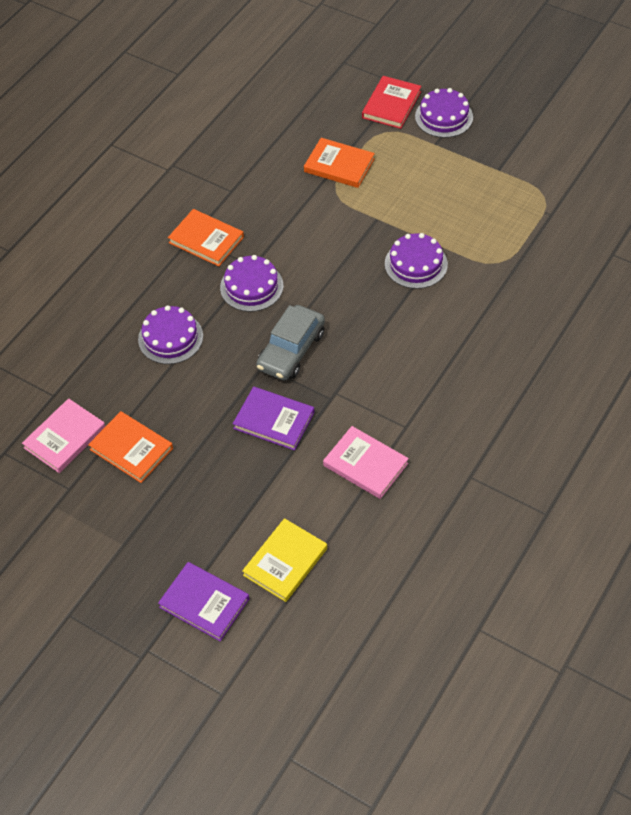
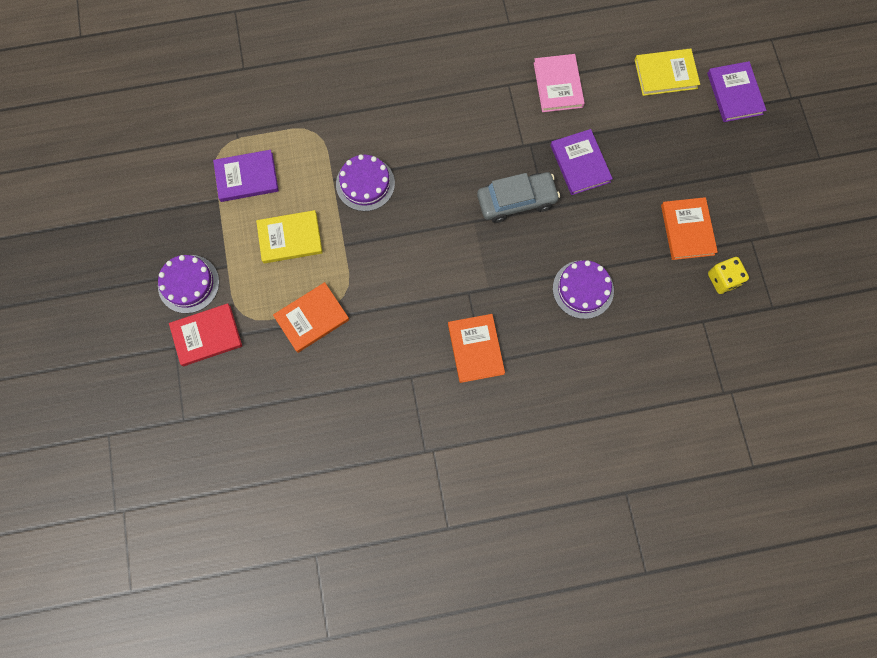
camera: 135 degrees left, 20 degrees up
pink book [22,398,105,473] -> yellow dice [708,257,749,294]
purple cake [220,255,283,312] -> none
orange book [304,138,375,188] -> orange book turned 75 degrees clockwise [273,282,349,353]
none -> purple book [213,150,279,202]
none -> yellow book [256,210,323,264]

